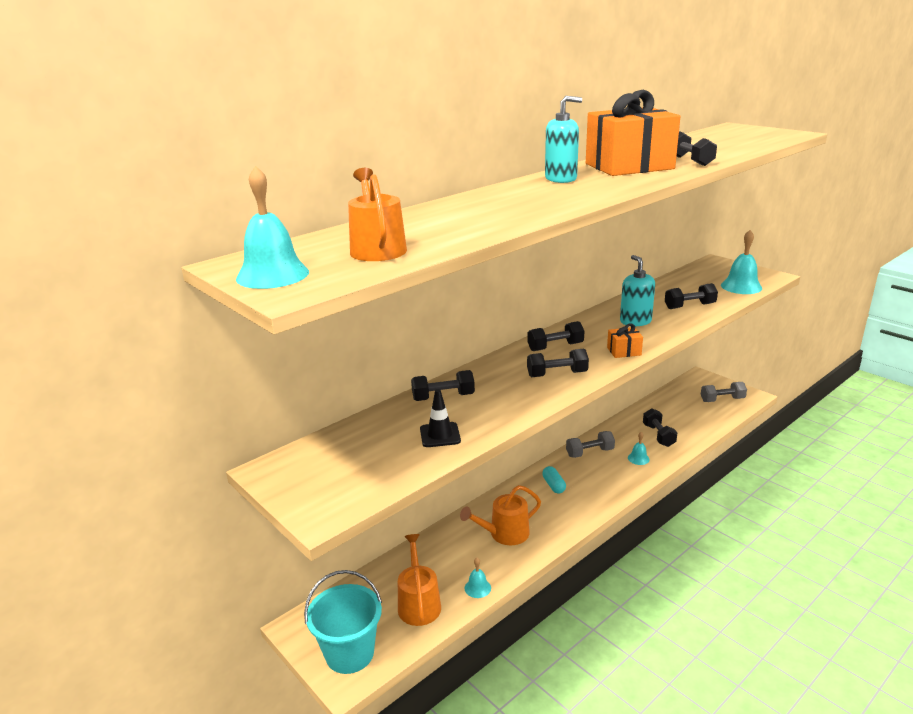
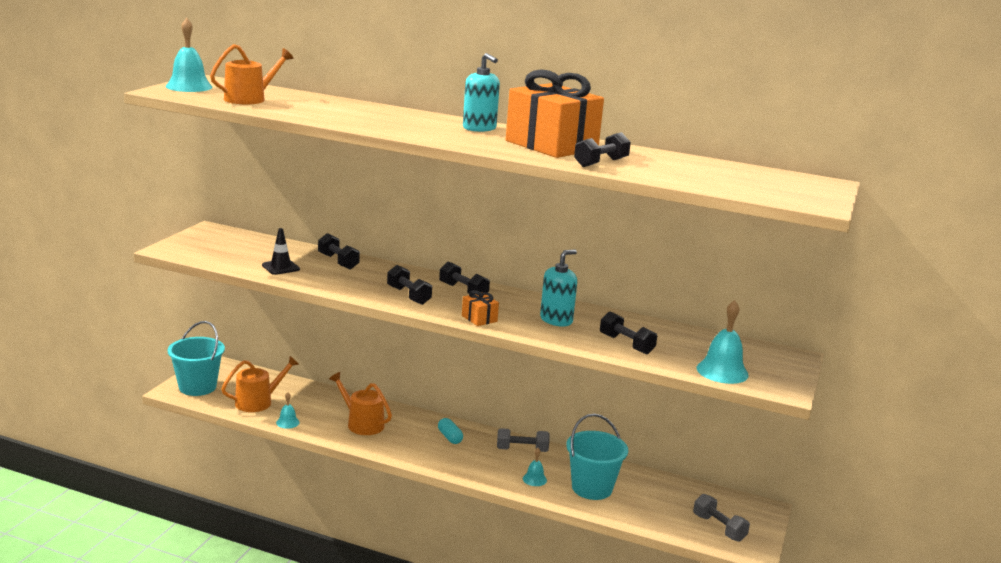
camera: 60 degrees right, 5 degrees down
turquoise capsule [542,466,566,494] -> turquoise capsule turned 75 degrees counterclockwise [438,418,463,444]
grey dumbbell [566,431,615,458] -> grey dumbbell turned 45 degrees counterclockwise [497,428,549,452]
black dumbbell [643,408,677,447] -> turquoise bucket [566,414,628,500]

